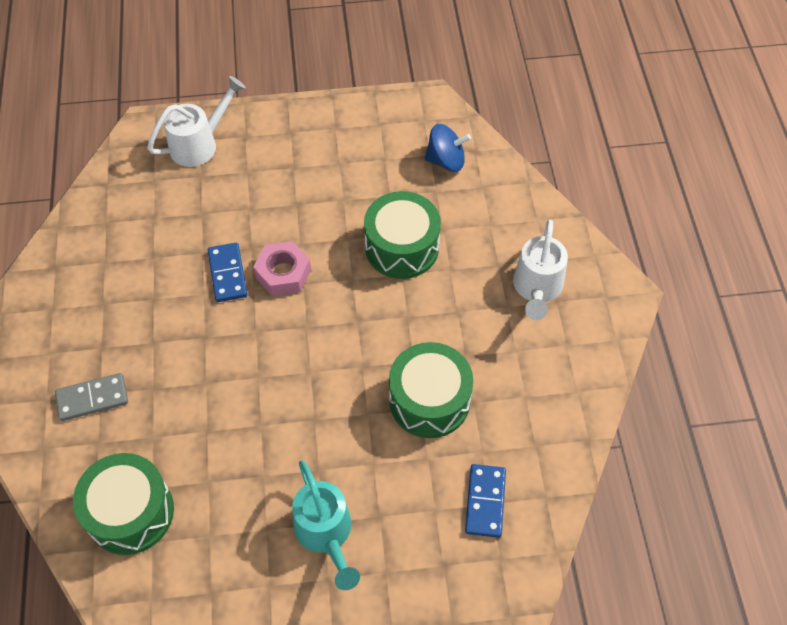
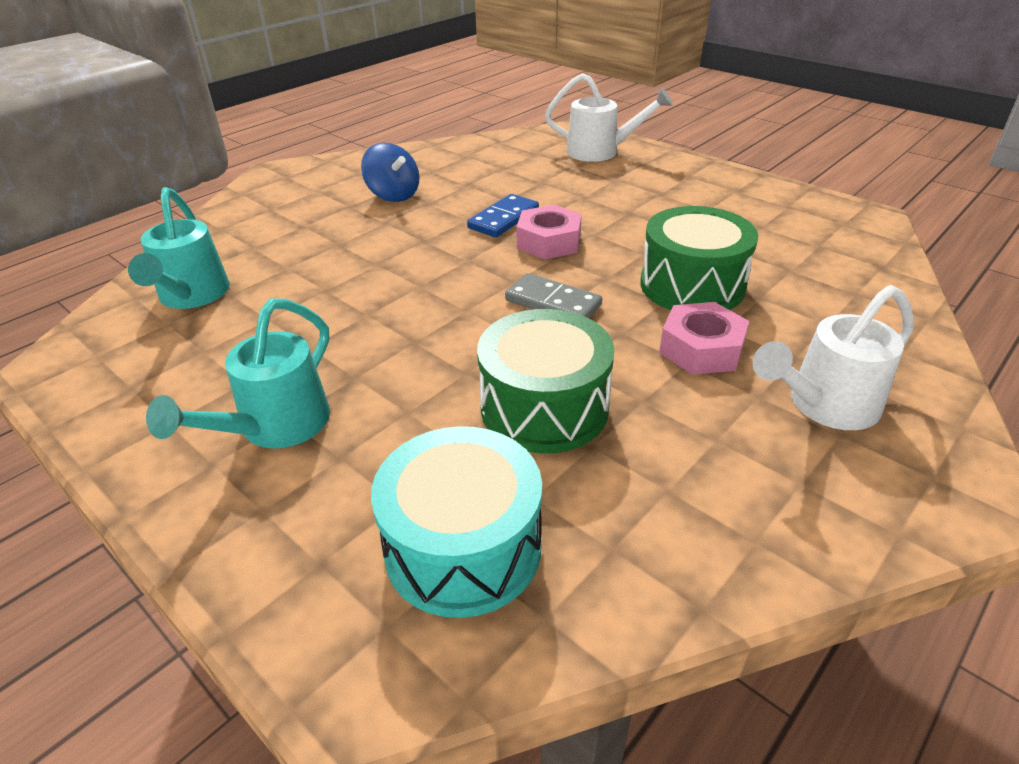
camera: 50 degrees right, 20 degrees down
grey domino [55,373,128,421] -> grey domino moved to [505,273,602,318]
green drum [73,453,174,555] -> turquoise watering can [128,187,230,309]
blue spinning top [424,124,471,172] -> blue spinning top moved to [361,143,420,202]
blue domino [465,464,506,538] -> turquoise drum [371,426,542,618]
none -> pink nut [659,302,749,375]

